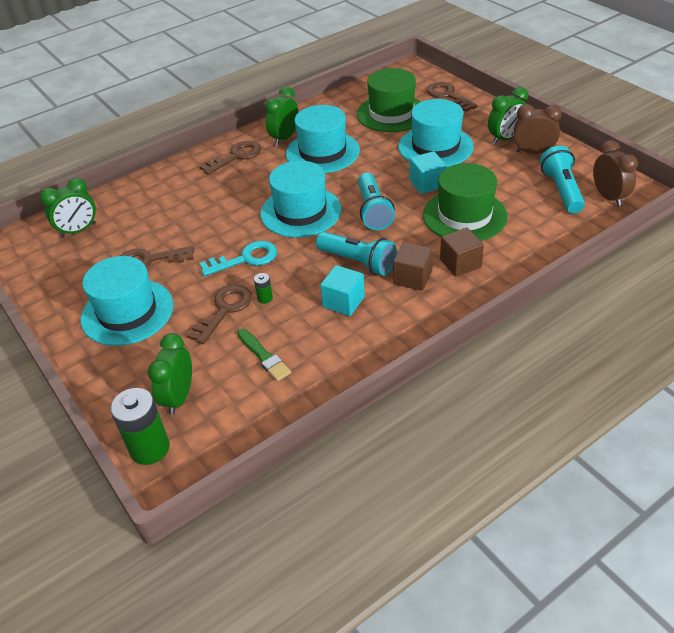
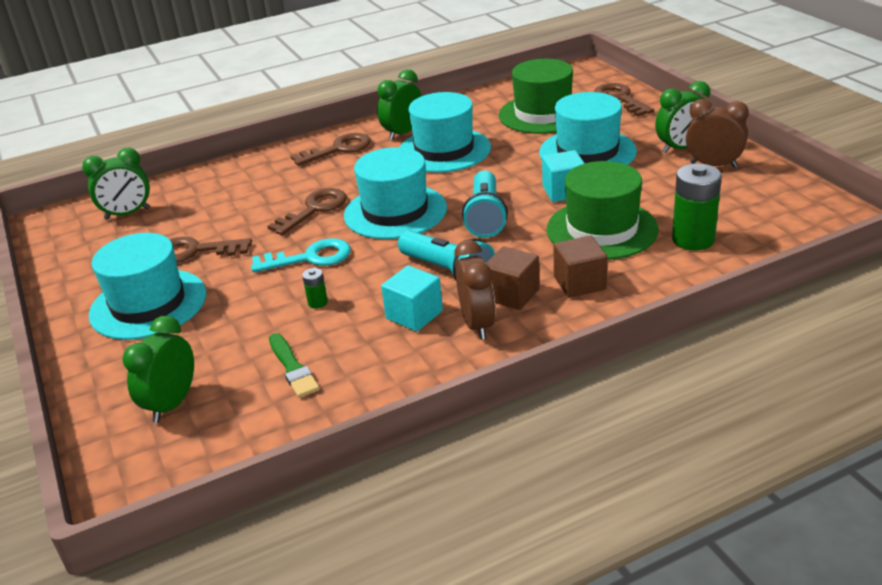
camera: 10 degrees right, 10 degrees down
green battery [110,388,170,465] -> green battery moved to [672,163,722,250]
brown key [187,285,252,344] -> brown key moved to [267,188,347,235]
turquoise flashlight [540,146,585,213] -> none
brown clock [593,140,638,207] -> brown clock moved to [454,240,496,340]

